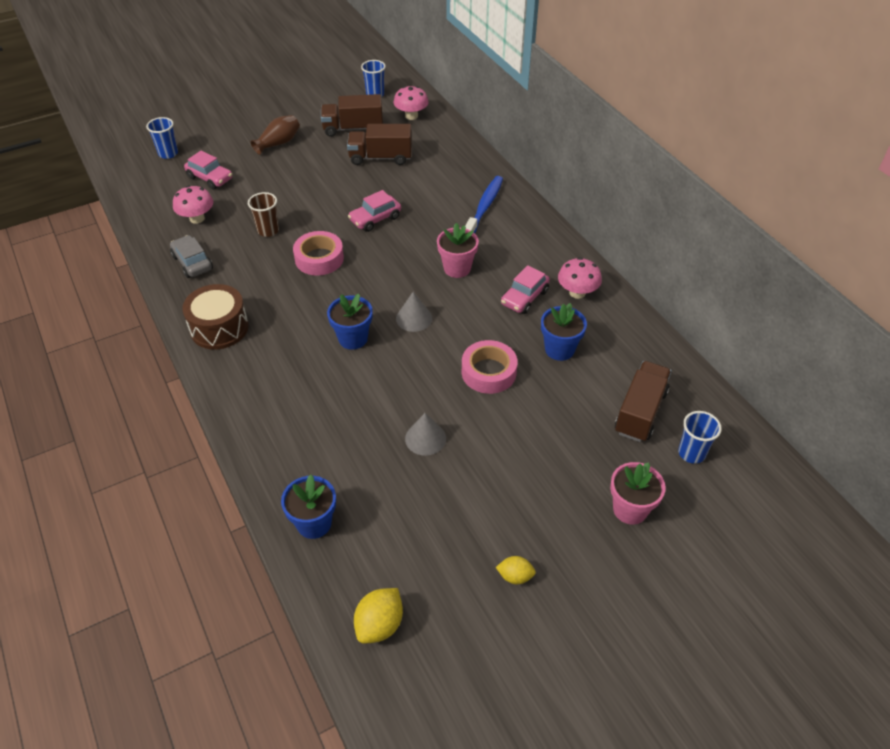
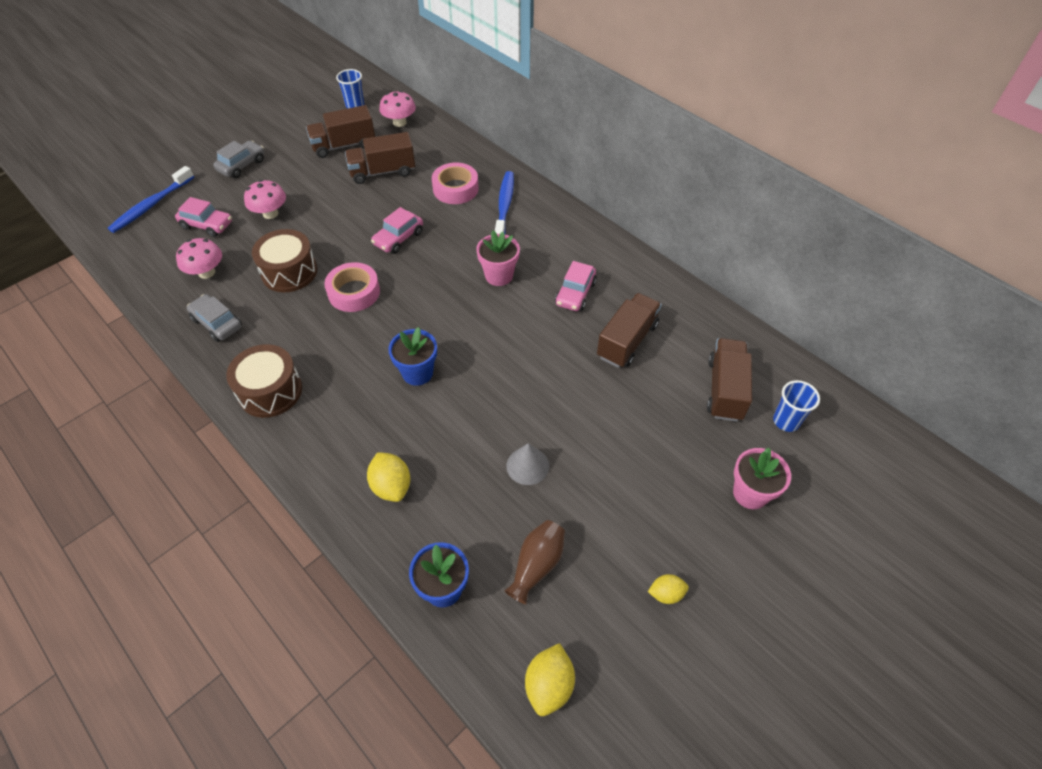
camera: 15 degrees left, 5 degrees up
blue cup [146,117,178,159] -> blue toothbrush [108,166,194,233]
brown cup [248,192,279,237] -> brown drum [252,229,317,292]
brown vase [250,115,300,155] -> brown vase moved to [504,520,565,604]
grey cone [396,292,432,332] -> none
pink tape [462,340,518,394] -> pink tape moved to [432,163,479,204]
blue flower pot [541,303,587,361] -> brown truck [597,293,662,368]
pink mushroom [558,257,602,299] -> pink mushroom moved to [244,180,286,219]
none -> grey car [213,141,264,178]
none -> yellow lemon [367,452,410,502]

